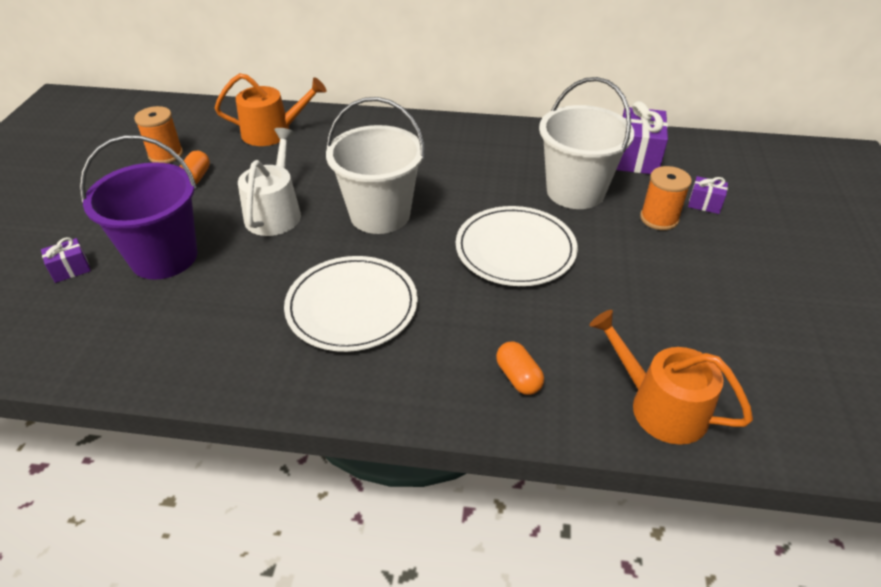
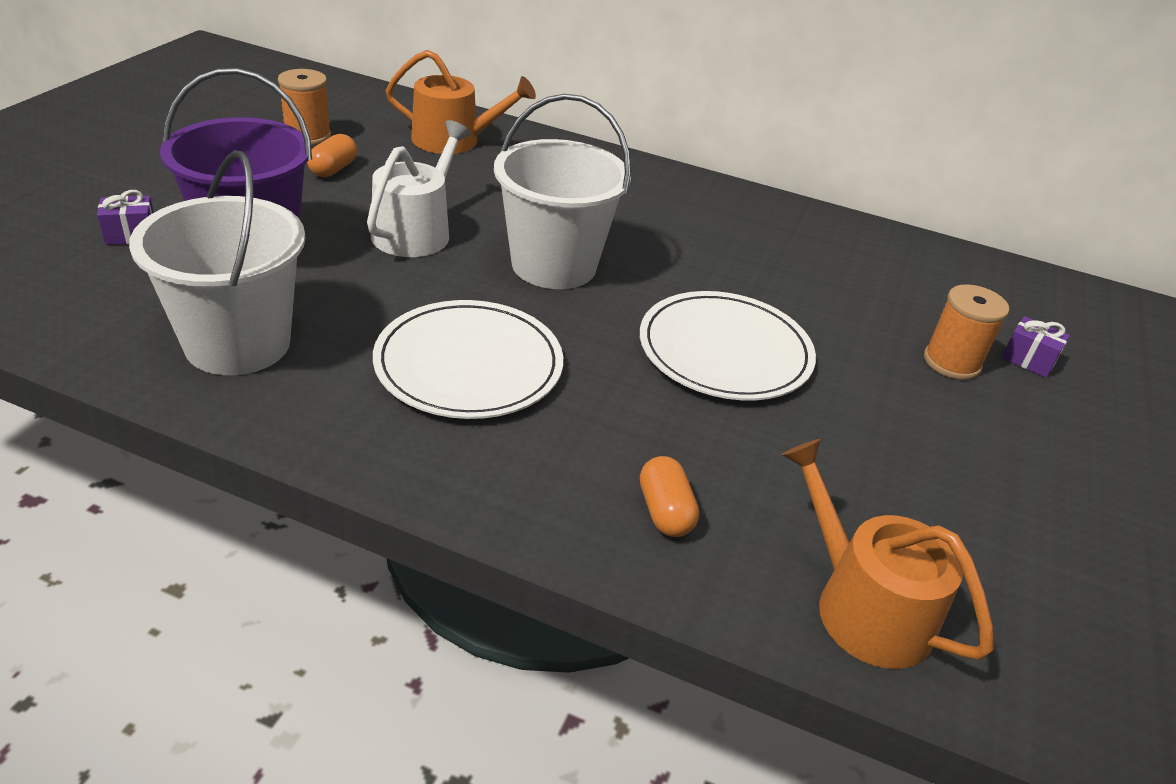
camera: 10 degrees right, 5 degrees down
white bucket [539,77,634,209] -> white bucket moved to [129,150,305,375]
purple gift [616,101,668,174] -> none

